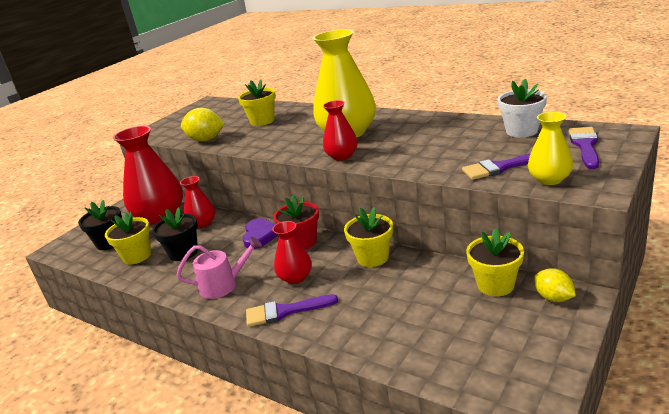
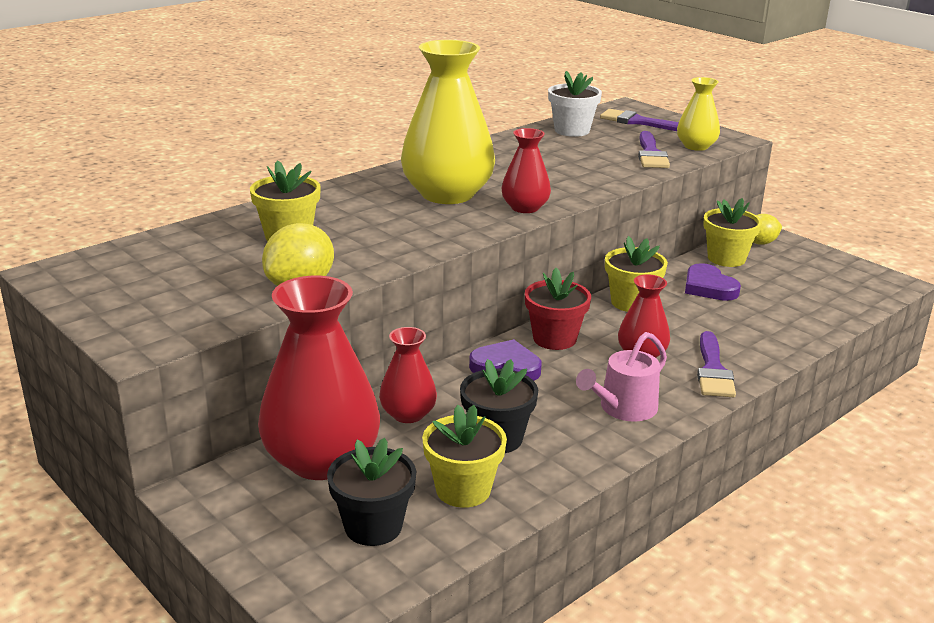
camera: 80 degrees left, 0 degrees up
pink watering can [177,237,262,299] -> pink watering can turned 135 degrees counterclockwise [576,332,667,422]
none -> purple heart [685,263,741,301]

